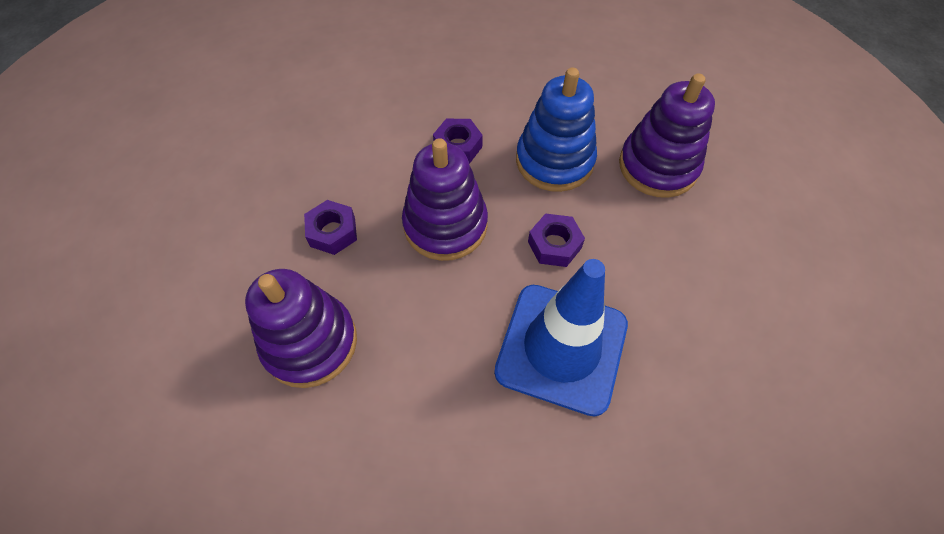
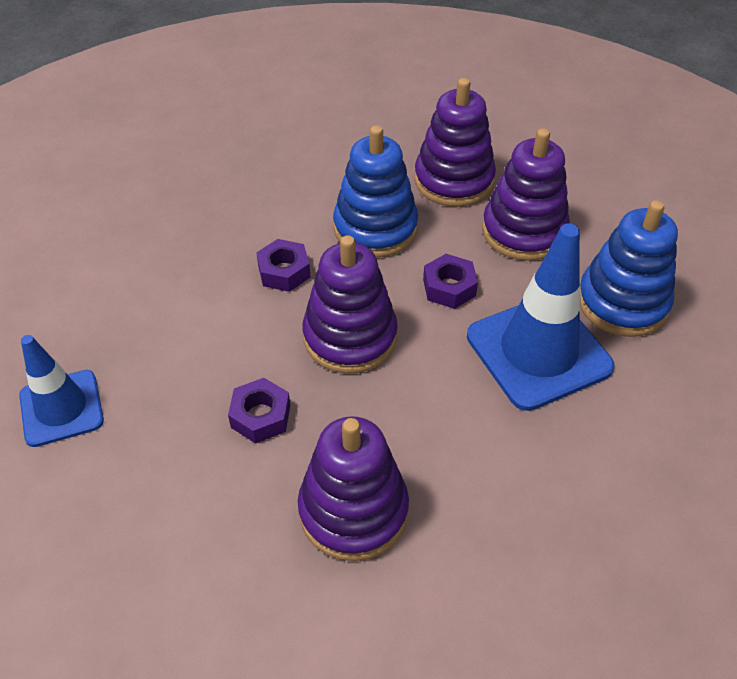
camera: 45 degrees left, 10 degrees down
none -> blue traffic cone [19,335,104,447]
none -> purple stacking toy [482,128,570,261]
none -> blue stacking toy [580,200,678,337]

